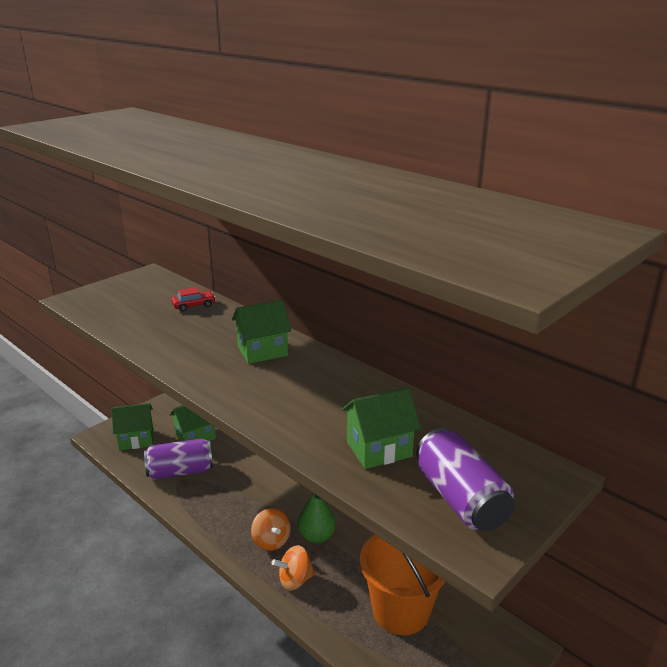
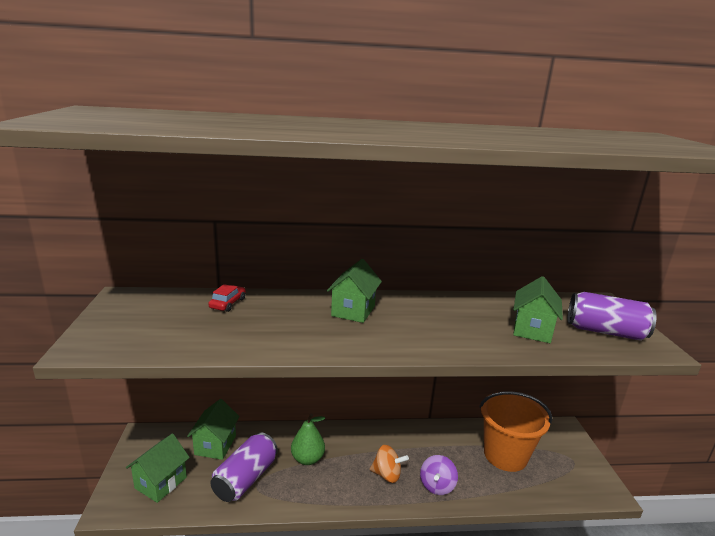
camera: 50 degrees left, 5 degrees down
orange spinning top [272,545,316,591] -> purple spinning top [420,455,458,495]
green pear [297,494,336,543] -> green pear moved to [291,413,325,465]

